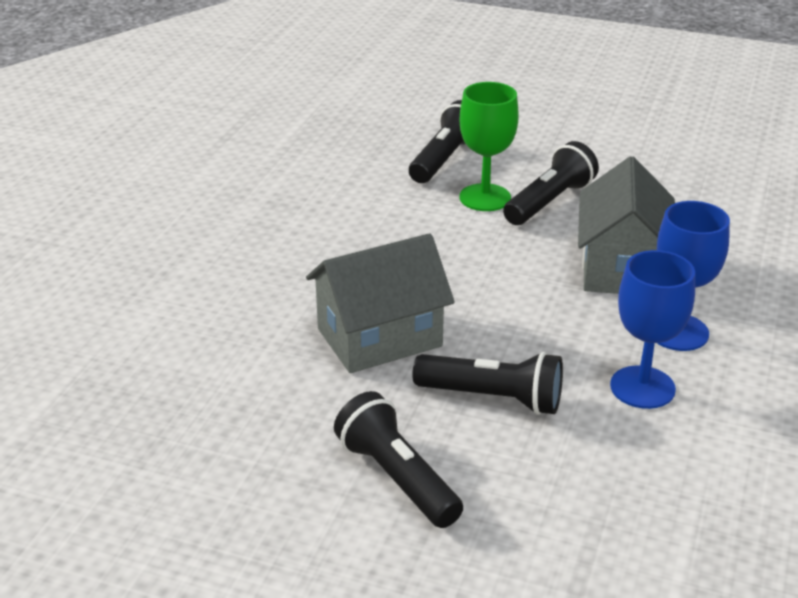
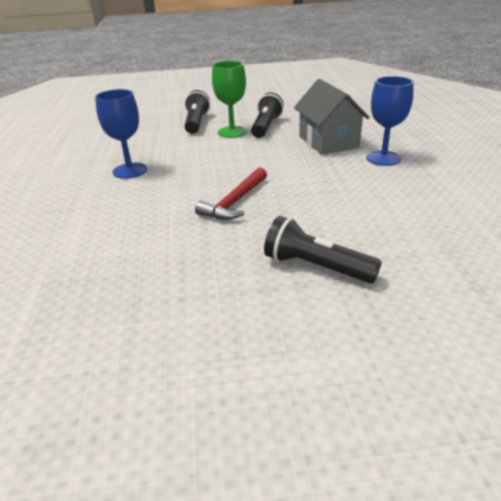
camera: 25 degrees left, 0 degrees up
grey house [306,233,454,373] -> red hammer [195,167,267,220]
black flashlight [412,352,563,415] -> none
blue goblet [610,250,695,409] -> blue goblet moved to [95,89,147,179]

